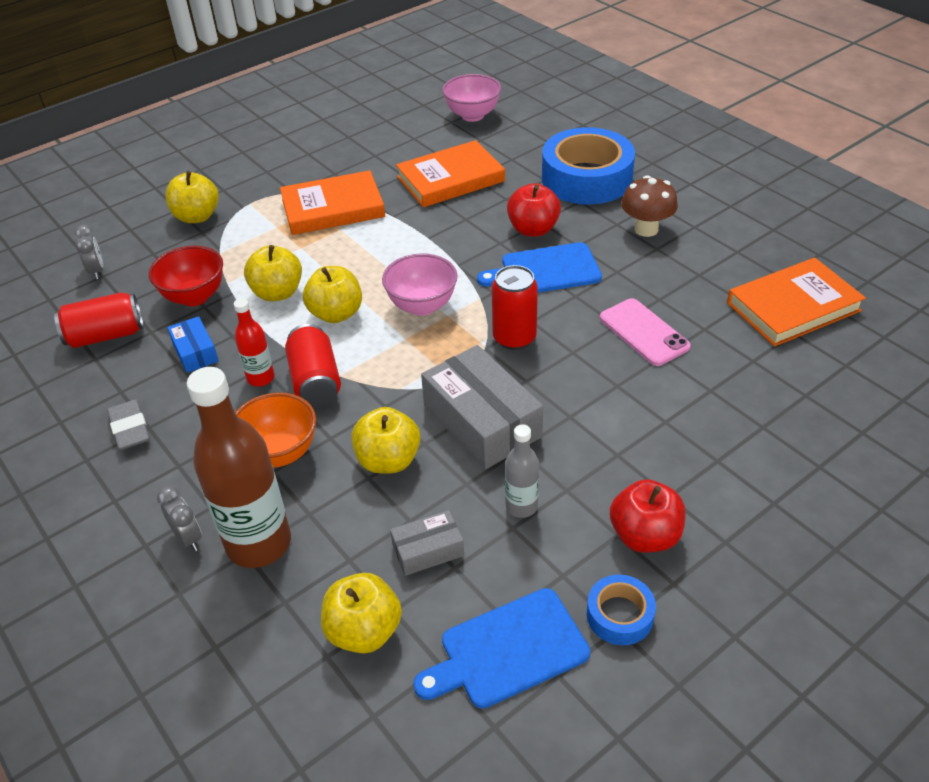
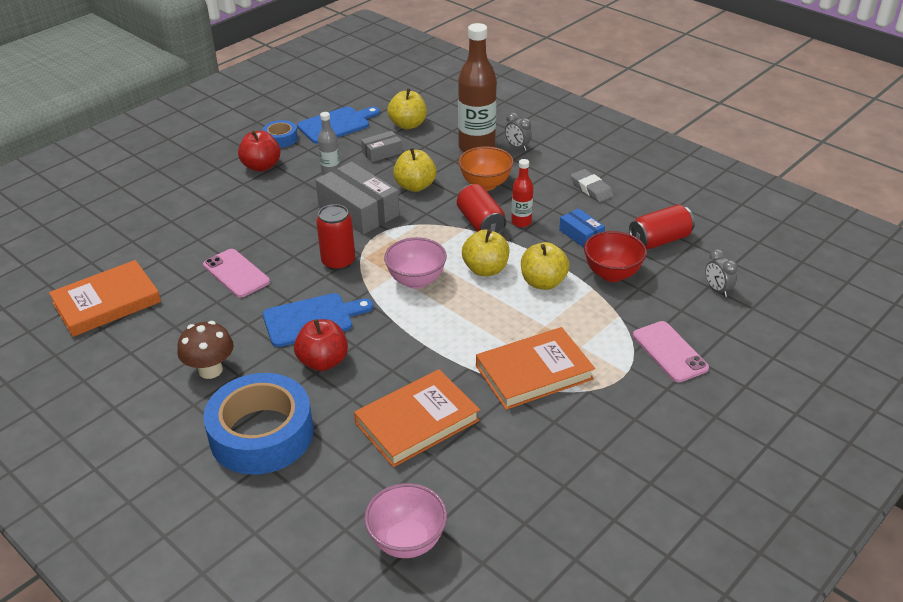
camera: 170 degrees right, 5 degrees down
yellow apple [165,171,219,223] -> pink phone [633,321,709,382]

